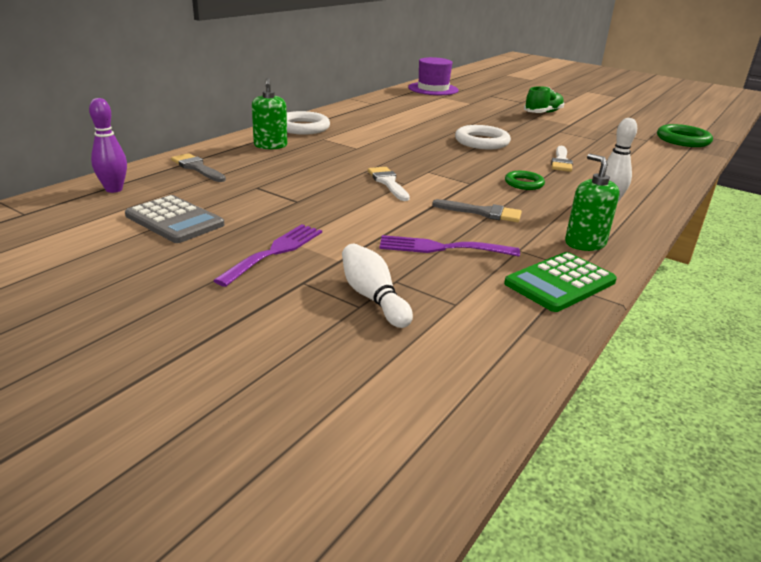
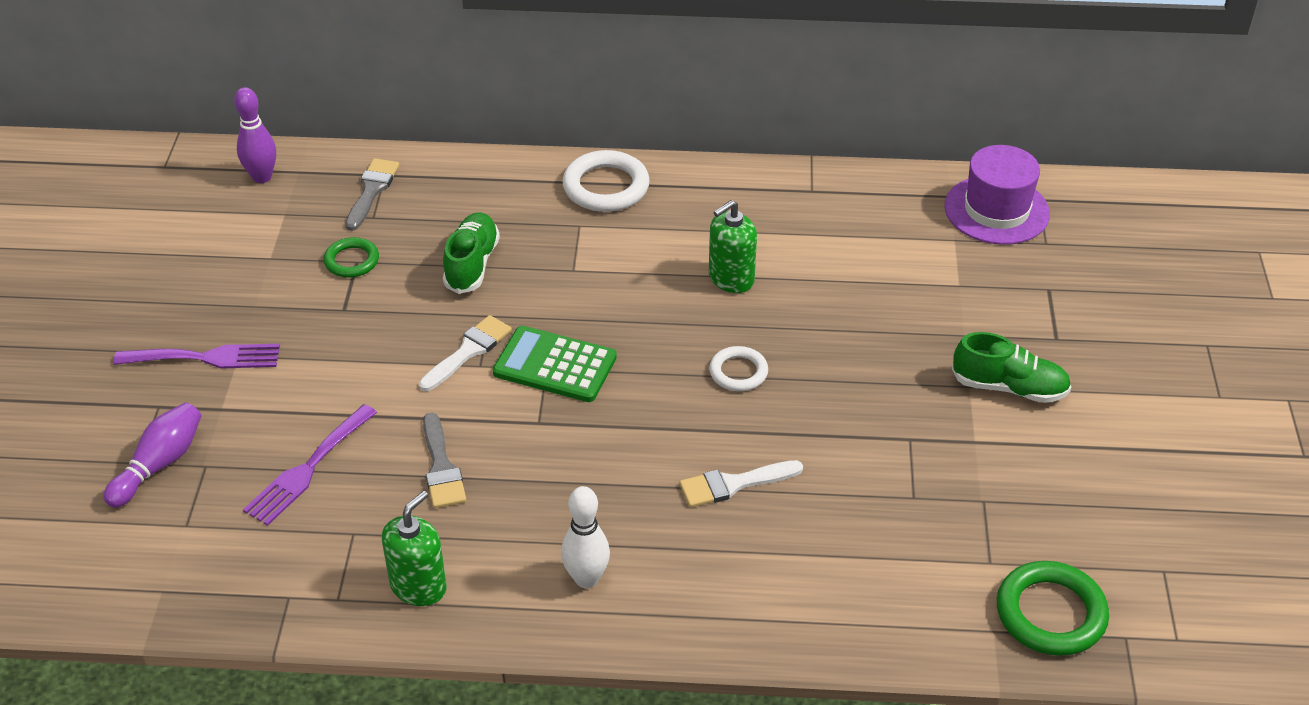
camera: 60 degrees right, 15 degrees up
grey calculator [125,195,224,243] -> none
green soap dispenser [252,78,287,149] -> green soap dispenser moved to [709,200,757,293]
white bowling pin [342,244,413,328] -> purple bowling pin [103,402,201,508]
purple fork [380,235,520,257] -> purple fork turned 120 degrees counterclockwise [243,404,377,526]
white ring [455,125,511,150] -> white ring [709,346,768,391], size x0.61
green calculator [504,252,617,312] -> green calculator moved to [493,326,617,402]
green ring [505,171,545,190] -> green ring moved to [324,237,379,278]
none -> green shoe [443,212,500,294]

